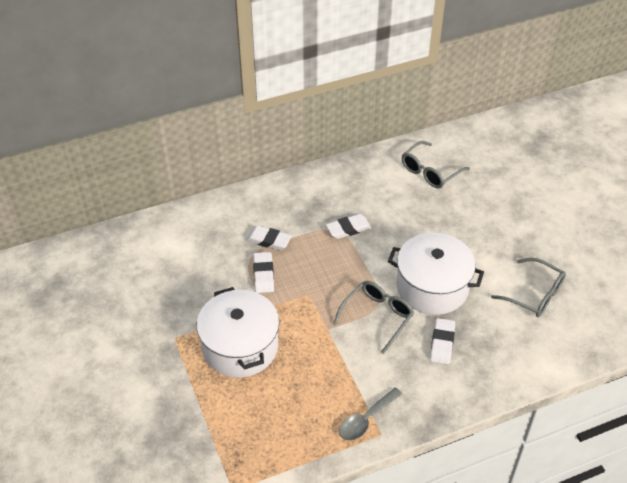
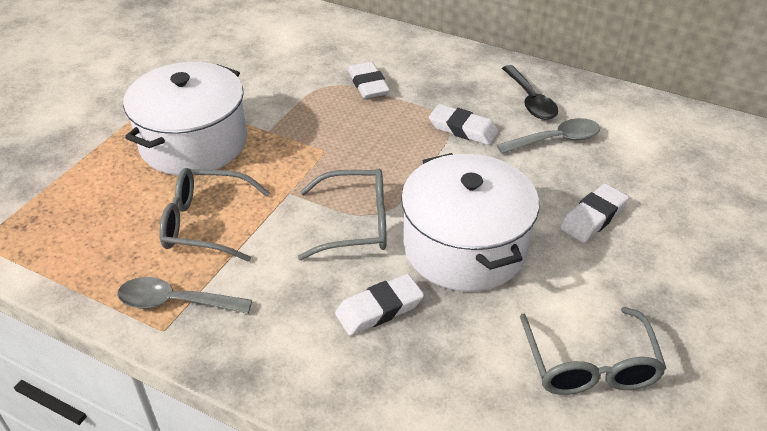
camera: 50 degrees right, 5 degrees down
white eraser [253,252,274,293] -> white eraser moved to [560,184,629,243]
grey glasses [402,141,470,188] -> grey glasses moved to [159,168,270,262]
none -> grey spoon [497,118,600,154]
none -> black spoon [502,65,558,120]

